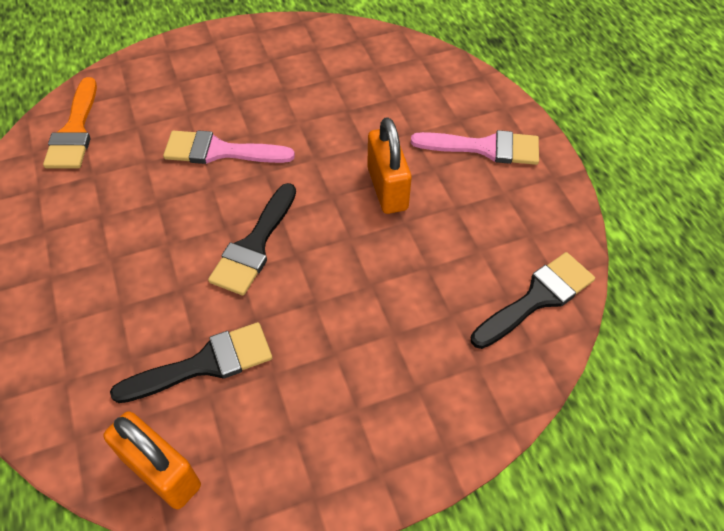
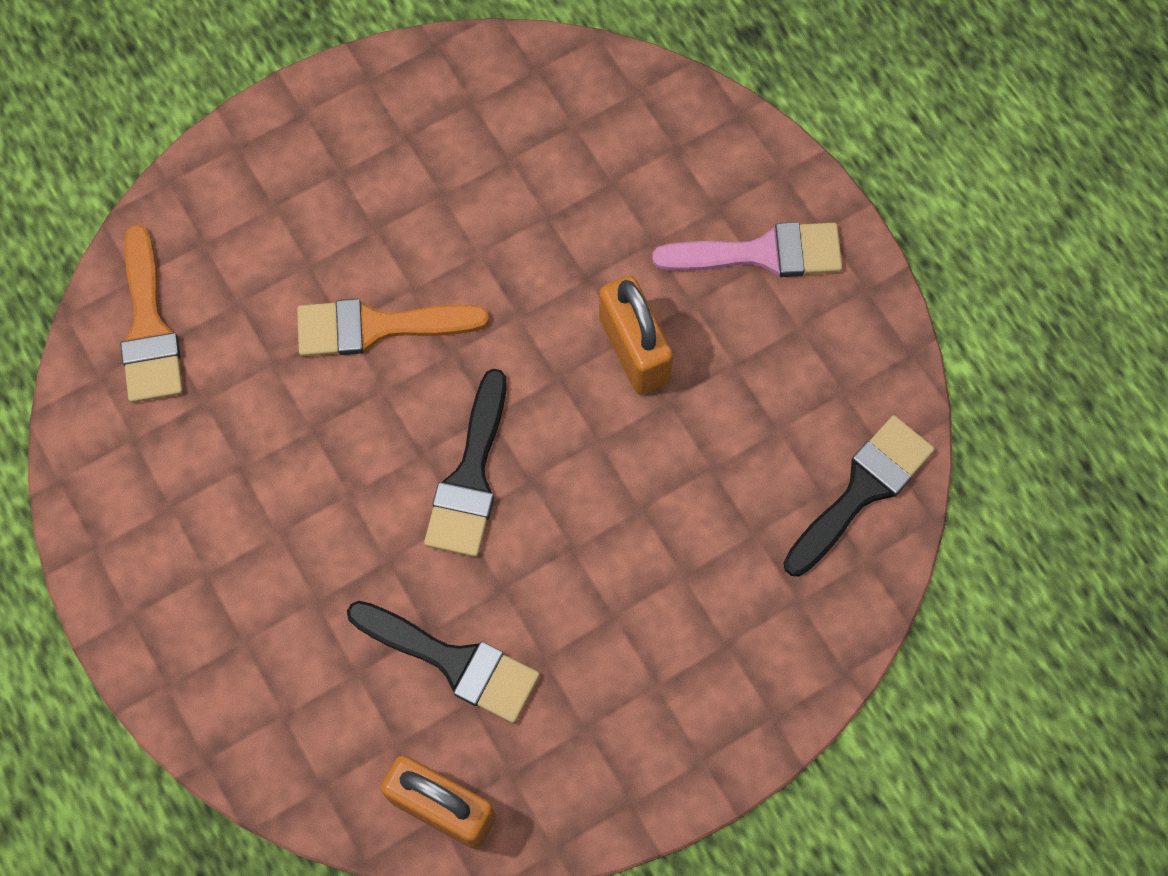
camera: 10 degrees left, 15 degrees up
black brush [110,322,272,403] -> black brush turned 60 degrees clockwise [347,601,540,723]
pink brush [163,130,295,164] -> orange brush [297,299,489,356]

